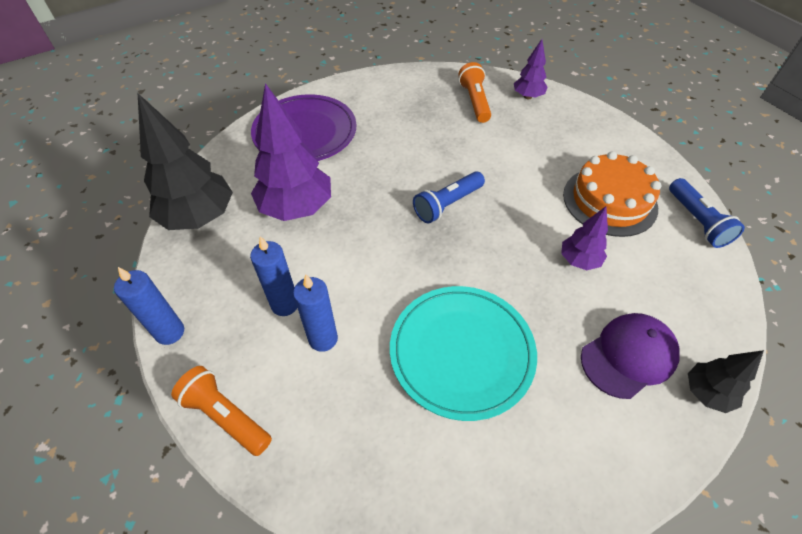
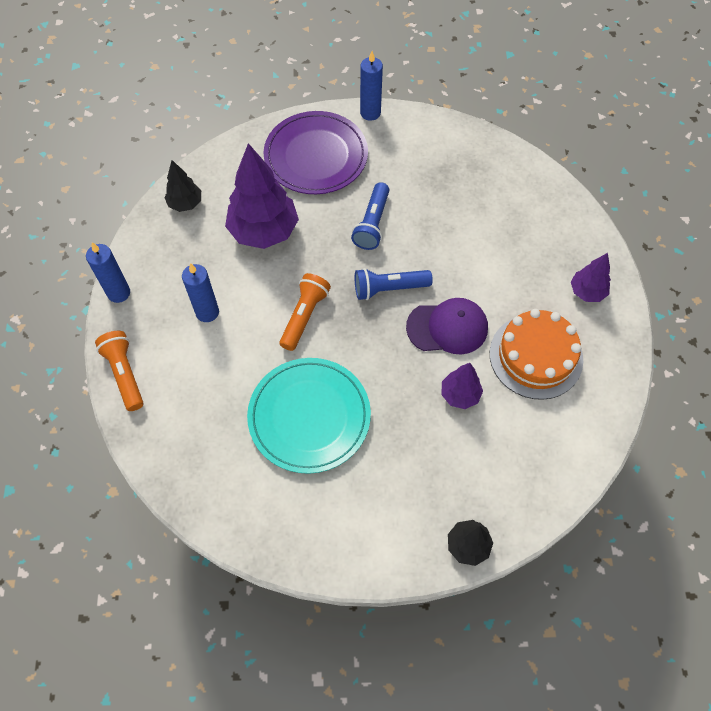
camera: 30 degrees right, 10 degrees up
black tree [138,94,233,230] -> black tree [164,160,201,212], size x0.52
blue candle [293,274,338,352] -> blue candle moved to [360,51,383,121]
orange flashlight [458,62,491,123] -> orange flashlight moved to [280,273,331,351]
purple tree [514,39,548,99] -> purple tree moved to [571,253,611,302]
purple cap [581,313,680,399] -> purple cap moved to [406,298,488,354]
blue flashlight [669,178,745,248] -> blue flashlight moved to [351,182,389,250]

